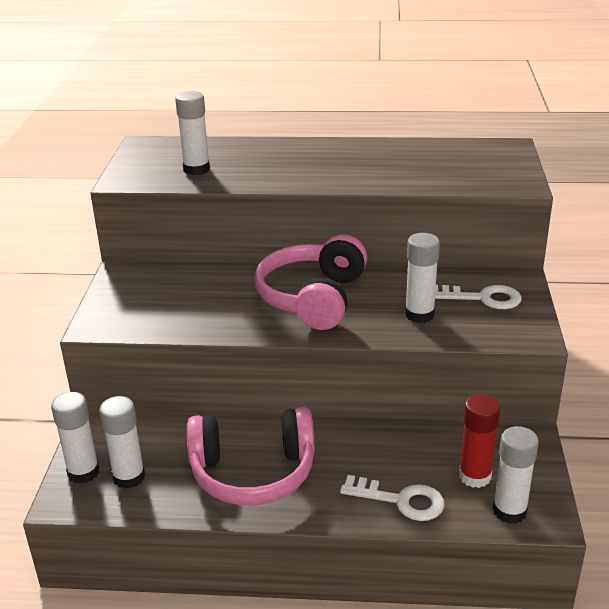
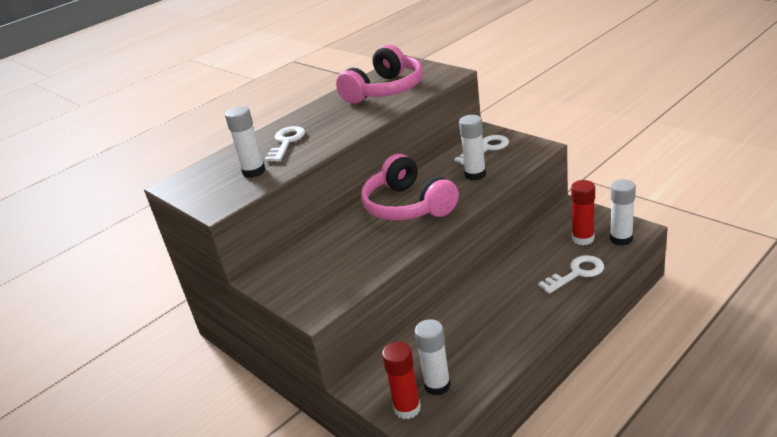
camera: 45 degrees left, 0 degrees up
white glue stick [51,392,99,484] -> red glue stick [382,342,421,419]
pink headphones [187,407,315,505] -> pink headphones moved to [336,45,423,104]
none -> white key [265,126,305,162]

